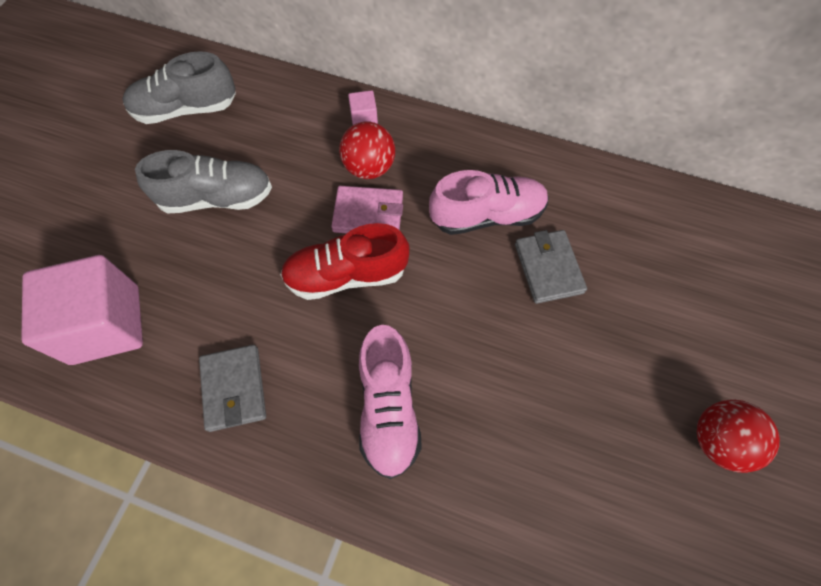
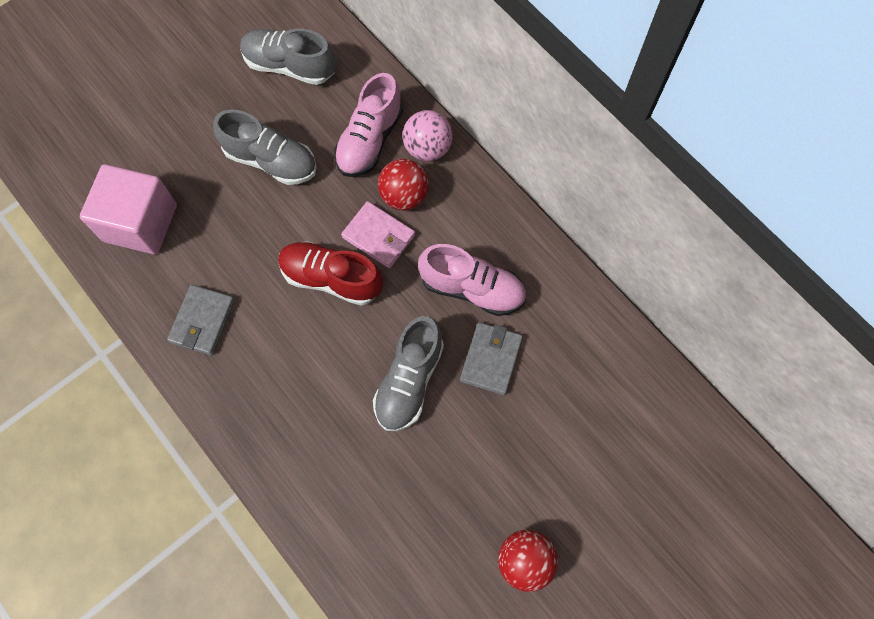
camera: 30 degrees right, 5 degrees up
pink cube [348,90,378,125] -> pink ball [403,110,453,161]
pink shoe [359,325,422,479] -> pink shoe moved to [334,73,403,177]
none -> grey shoe [373,316,444,431]

